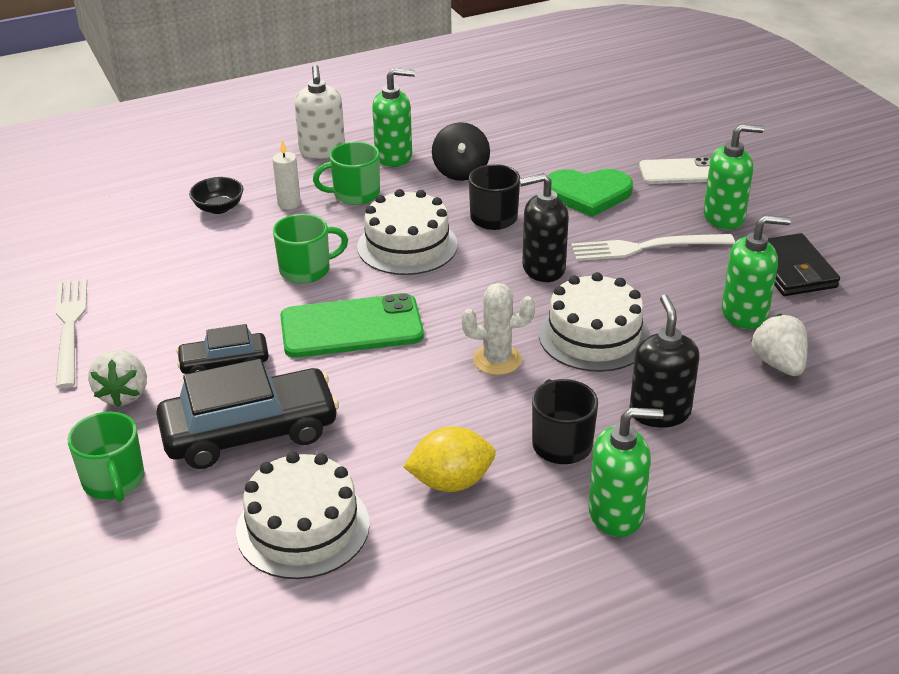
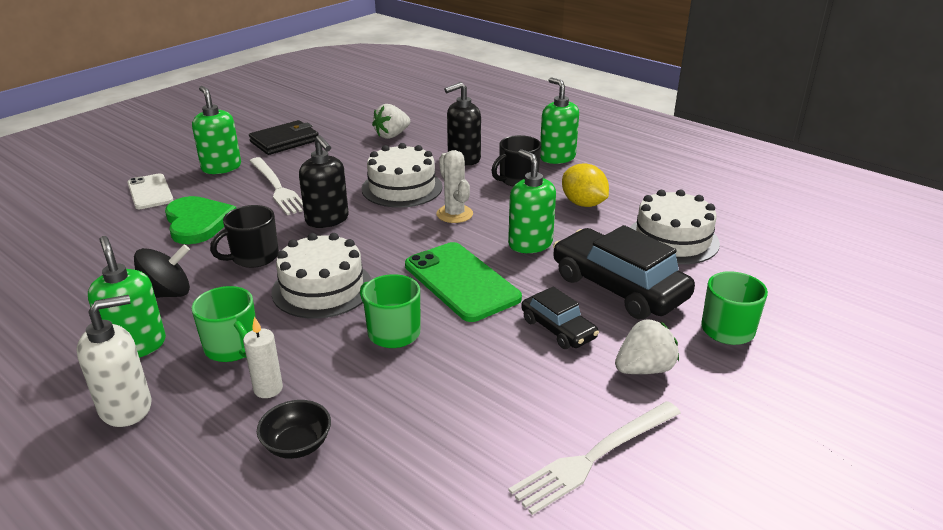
camera: 115 degrees left, 5 degrees down
green soap dispenser [722,215,791,329] -> green soap dispenser moved to [508,149,556,253]

